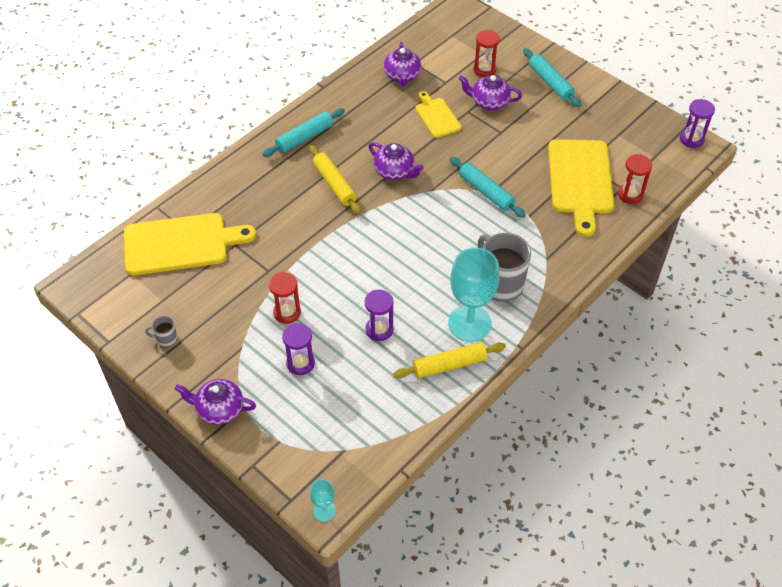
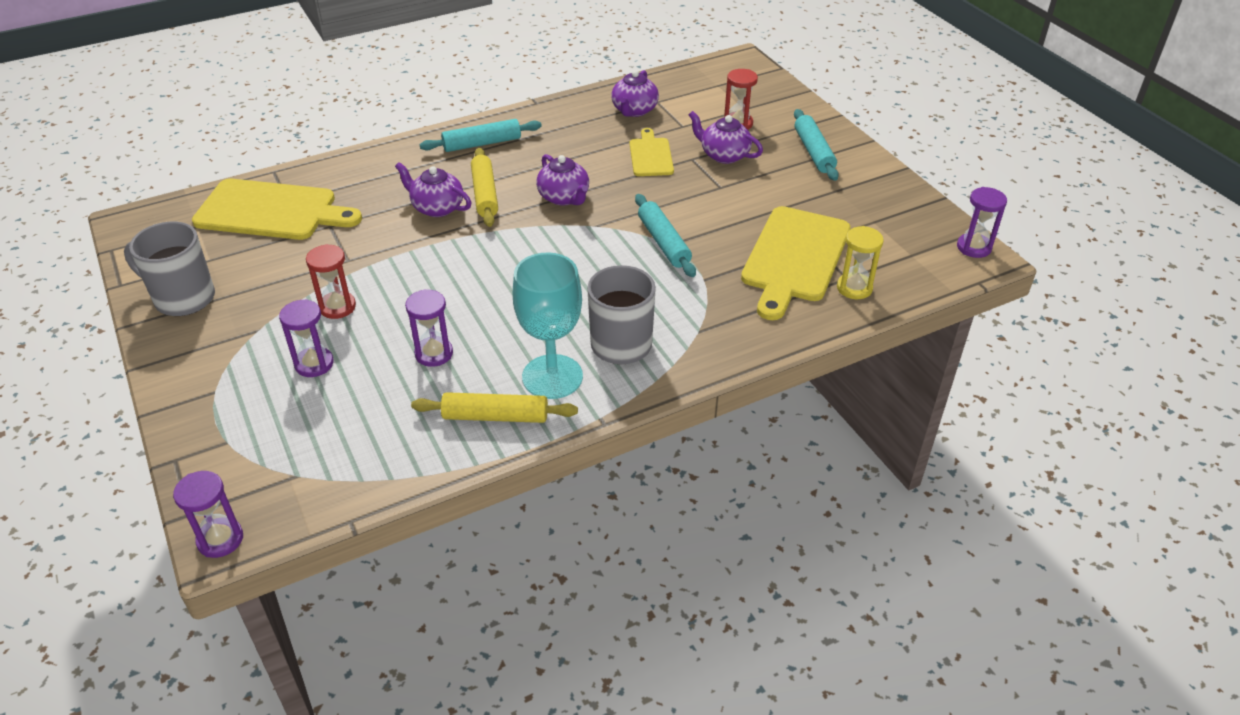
camera: 20 degrees right, 10 degrees down
grey mug [145,316,178,347] -> grey mug [124,221,215,316], size x2.23
purple teapot [175,379,256,425] -> purple teapot moved to [395,162,471,217]
turquoise goblet [310,479,336,522] -> purple hourglass [173,471,243,558]
red hourglass [618,154,652,204] -> yellow hourglass [837,226,884,299]

